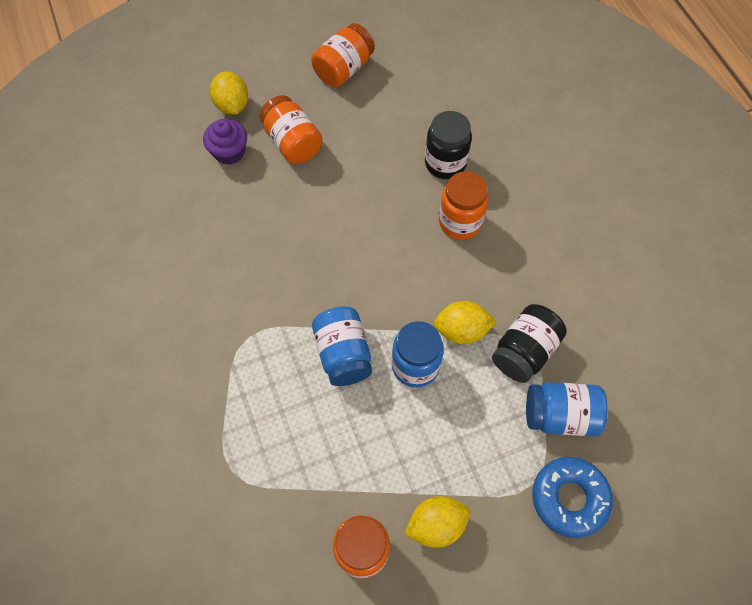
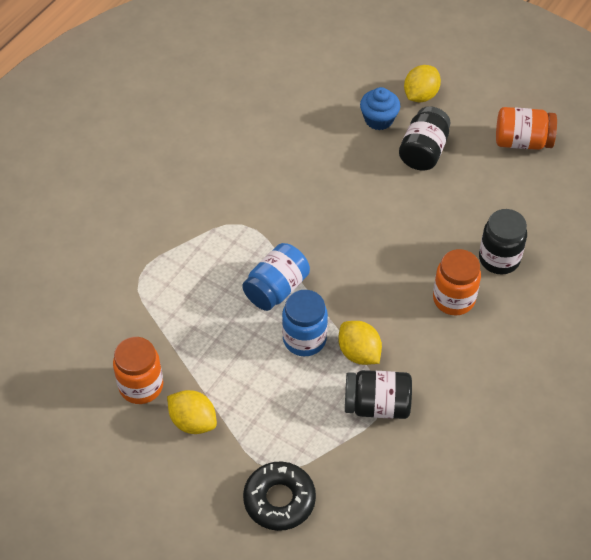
camera: 55 degrees right, 10 degrees down
purple cupcake [203,119,247,165] -> blue cupcake [360,87,400,130]
orange jar [260,95,323,164] -> black jar [399,106,450,170]
blue jar [526,382,607,436] -> none
blue donut [532,457,613,538] -> black donut [243,461,316,531]

